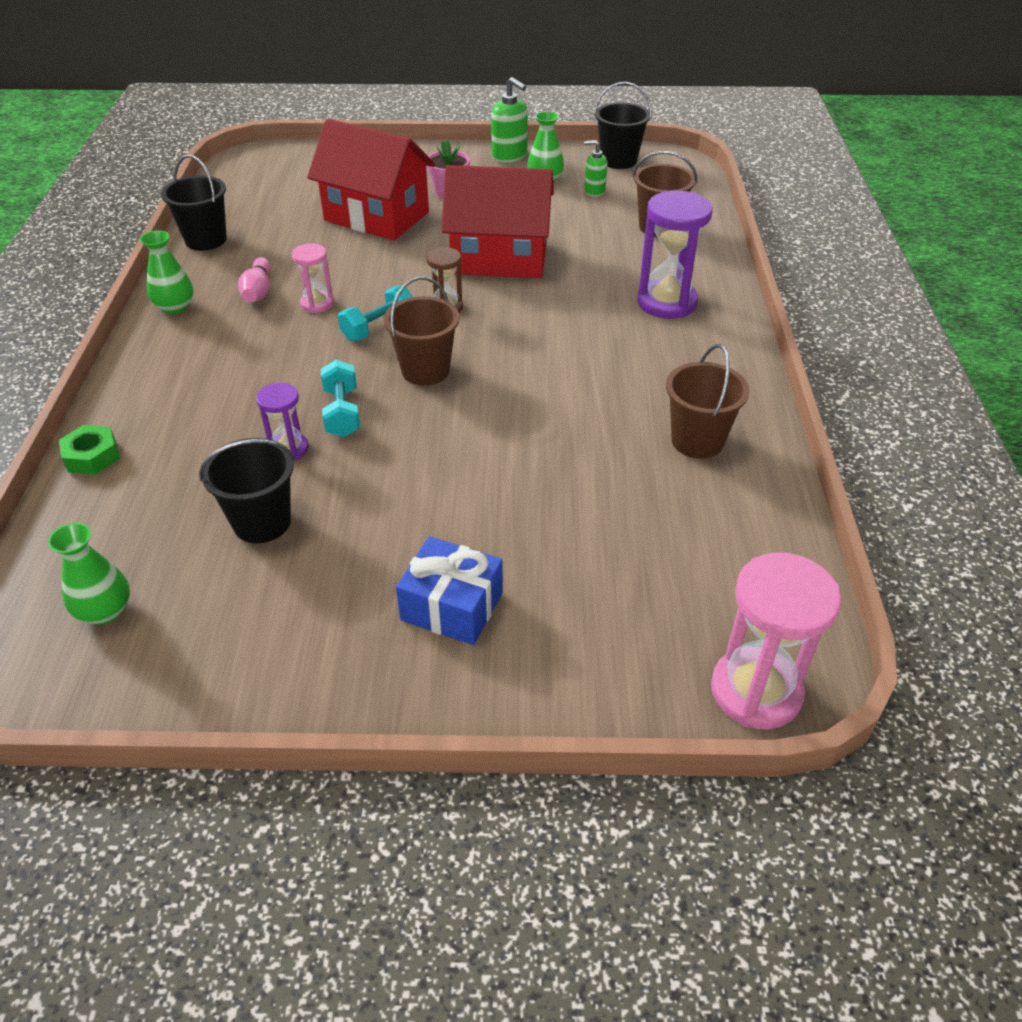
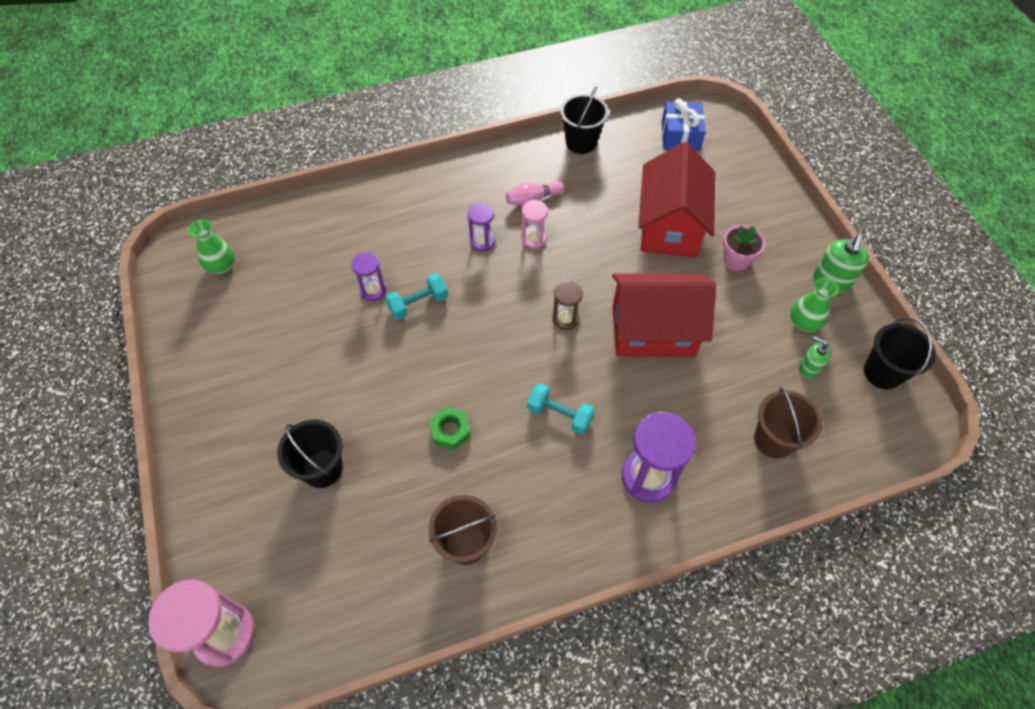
camera: 70 degrees right, 15 degrees up
green nut [59,425,120,475] -> green nut moved to [429,407,471,450]
green vase [140,230,193,314] -> none
black bucket [199,438,295,543] -> black bucket moved to [277,420,343,488]
turquoise dumbbell [338,285,413,341] -> turquoise dumbbell moved to [527,383,595,435]
brown bucket [384,277,459,386] -> none
blue gift [396,536,503,645] -> blue gift moved to [661,98,706,151]
red house [442,165,554,278] -> red house turned 75 degrees counterclockwise [612,273,716,357]
green soap dispenser [584,140,607,197] -> green soap dispenser turned 45 degrees counterclockwise [799,336,831,379]
none -> purple hourglass [468,203,495,252]

